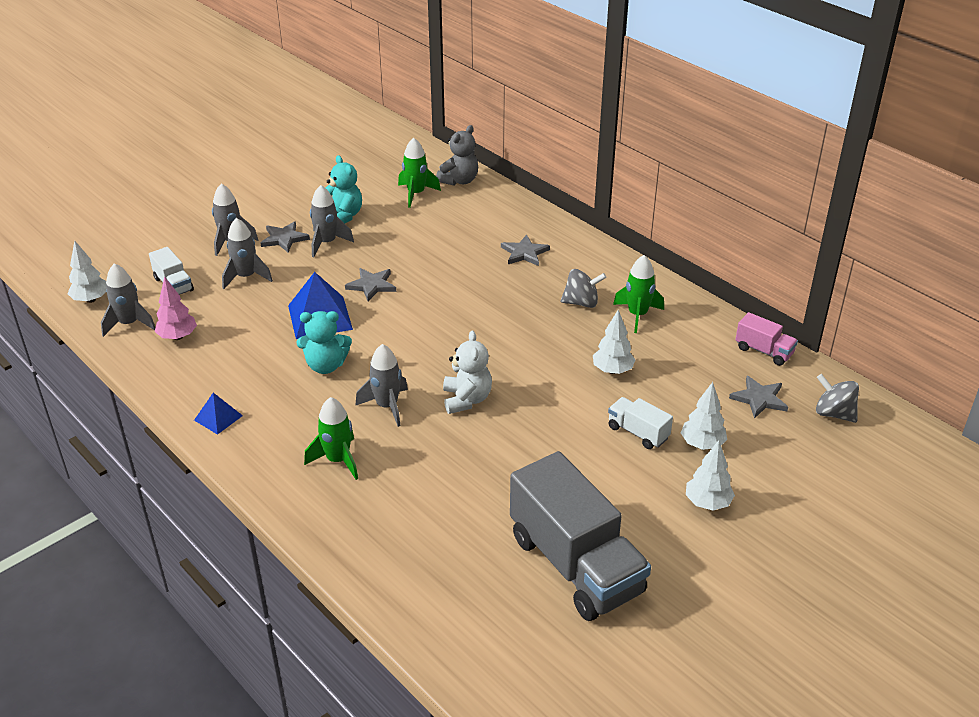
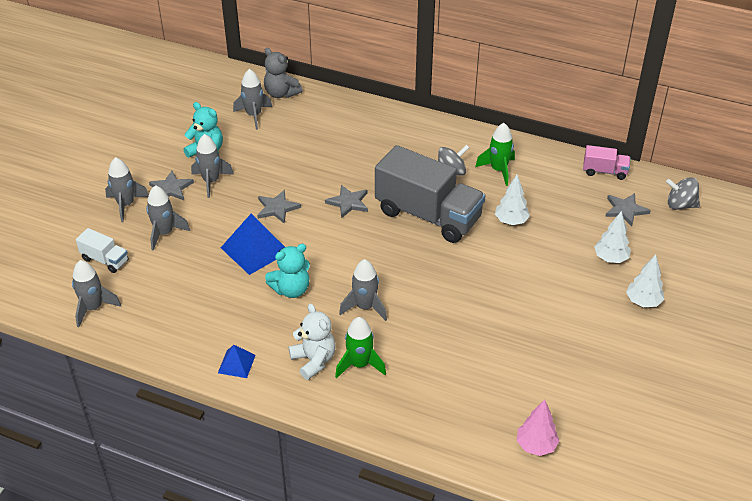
camera: 25 degrees left, 5 degrees up
white tree [67,241,107,303] -> none
pink tree [154,276,197,340] -> pink tree moved to [517,399,559,456]
green rocket [398,138,441,208] -> grey rocket [233,69,272,130]
grey teddy bear [436,125,478,186] -> grey teddy bear turned 120 degrees clockwise [264,48,302,98]
white teddy bear [443,330,492,414] -> white teddy bear moved to [289,303,336,380]
grey star [501,234,550,266] -> grey star moved to [325,185,368,218]
grey truck [510,451,651,621] -> grey truck moved to [375,145,486,243]
white truck [608,397,673,449] -> none

